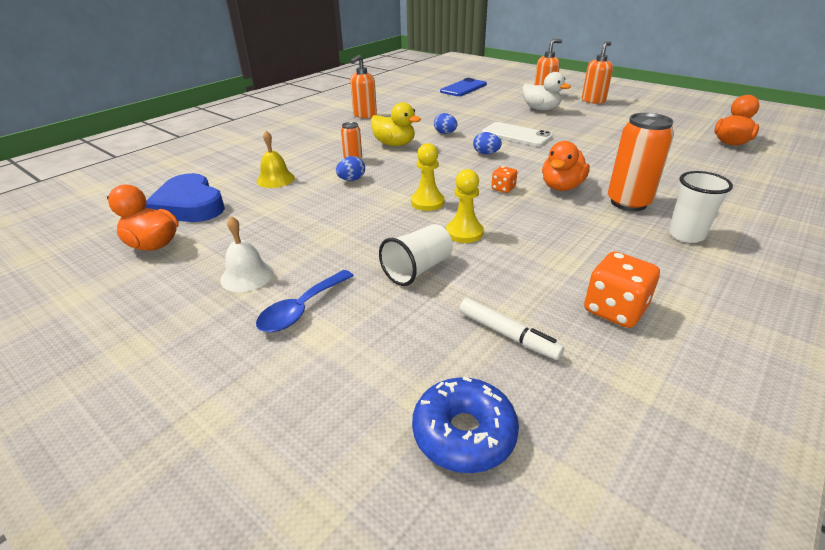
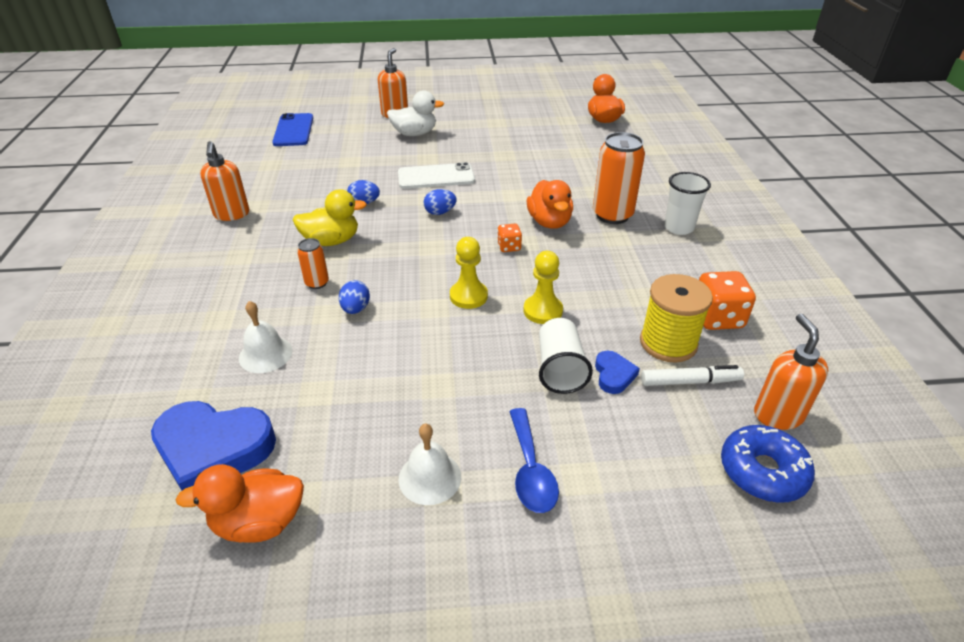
camera: 45 degrees left, 5 degrees up
yellow bell [257,131,295,188] -> white bell [239,301,292,373]
orange soap dispenser [582,42,613,104] -> orange soap dispenser moved to [754,314,829,430]
none -> blue heart [595,351,640,394]
none -> yellow spool [640,274,713,362]

